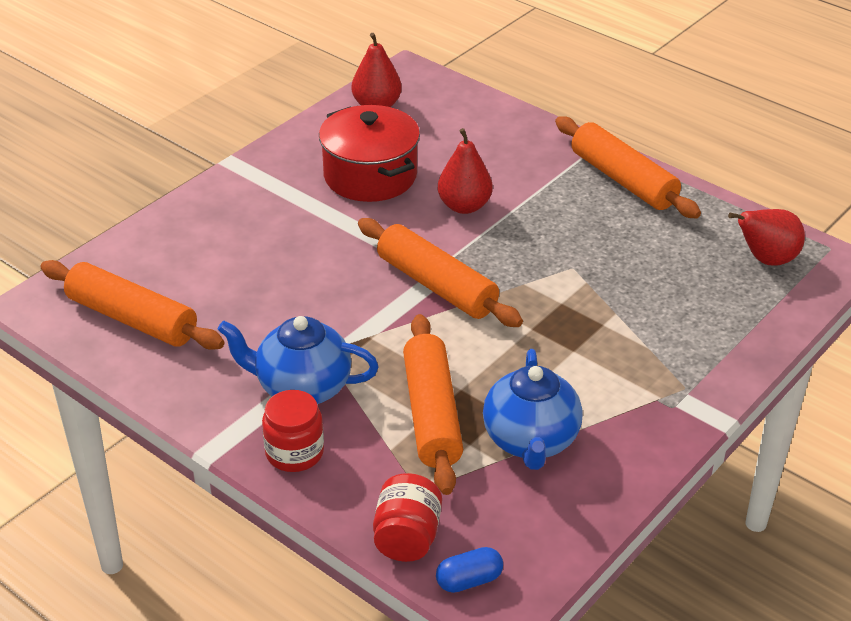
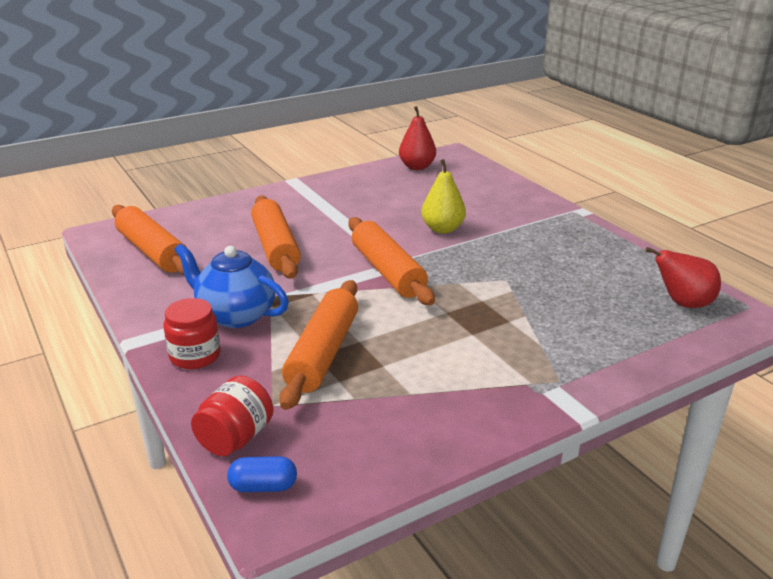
camera: 20 degrees right, 10 degrees down
red pot [319,105,420,202] -> none
red pear [438,128,492,214] -> yellow pear [421,159,466,234]
blue teapot [483,349,583,470] -> none
orange rolling pin [555,116,701,218] -> orange rolling pin moved to [251,196,301,279]

